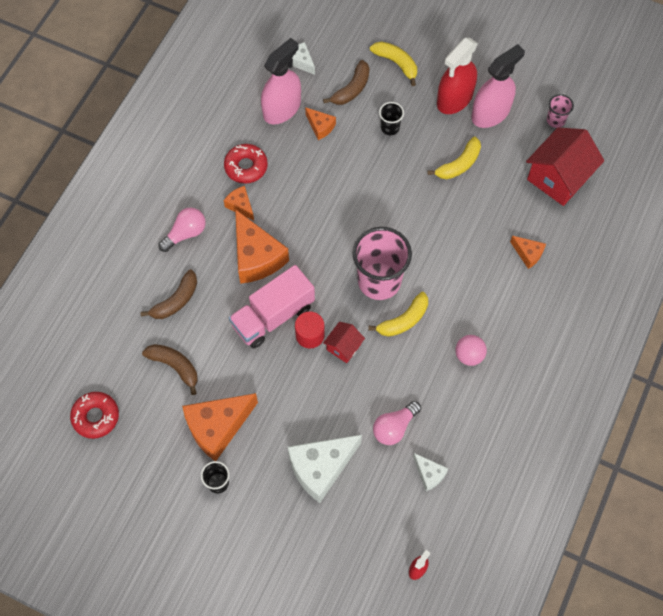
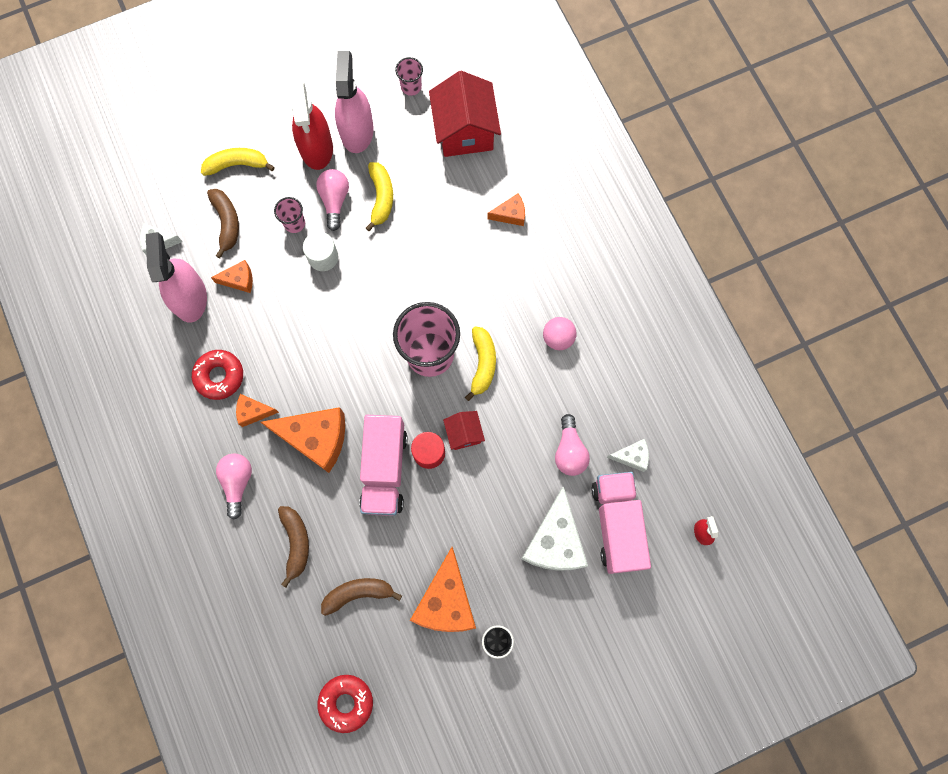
camera: 50 degrees left, 10 degrees up
black cup [379,102,404,135] -> pink cup [274,197,305,233]
none -> white cylinder [303,232,338,271]
none -> pink light bulb [316,169,349,231]
none -> pink truck [591,472,651,574]

